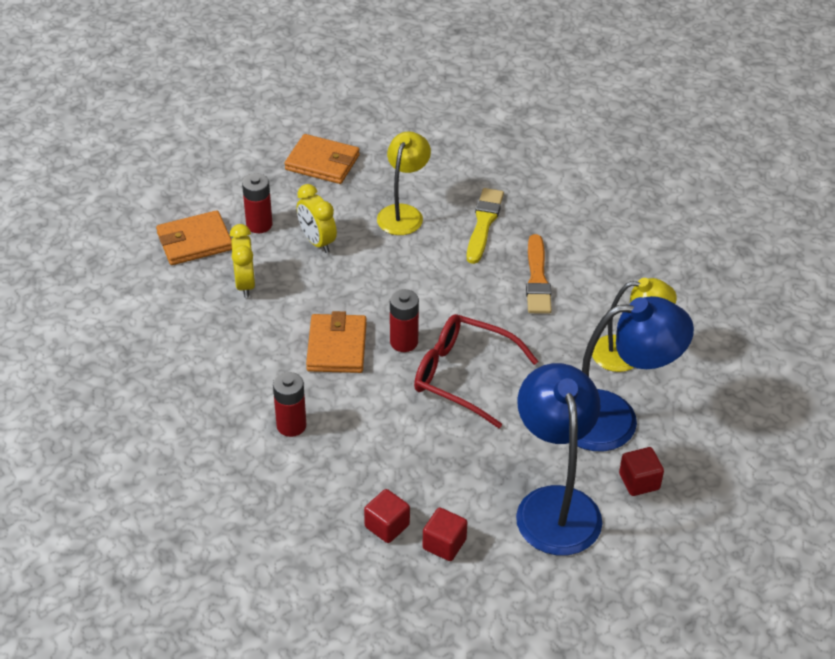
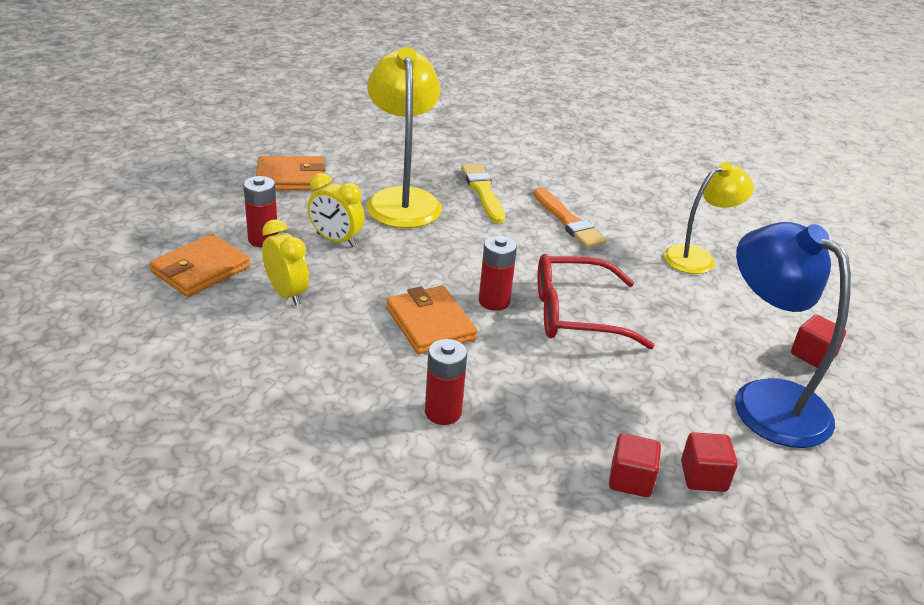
camera: 30 degrees left, 10 degrees down
yellow lamp [377,131,431,235] -> yellow lamp [366,47,442,228], size x1.55
blue lamp [577,296,694,451] -> none

